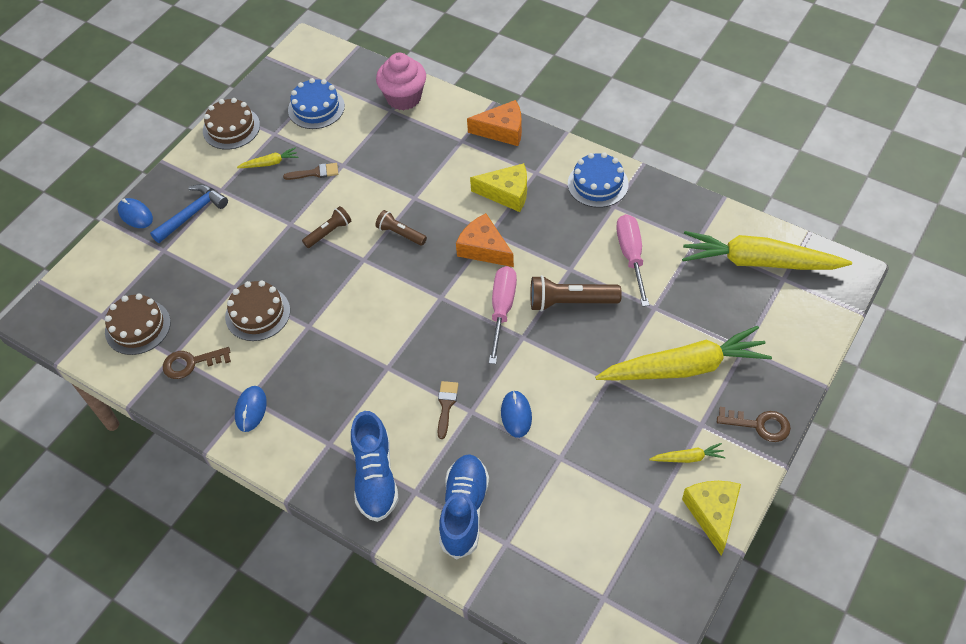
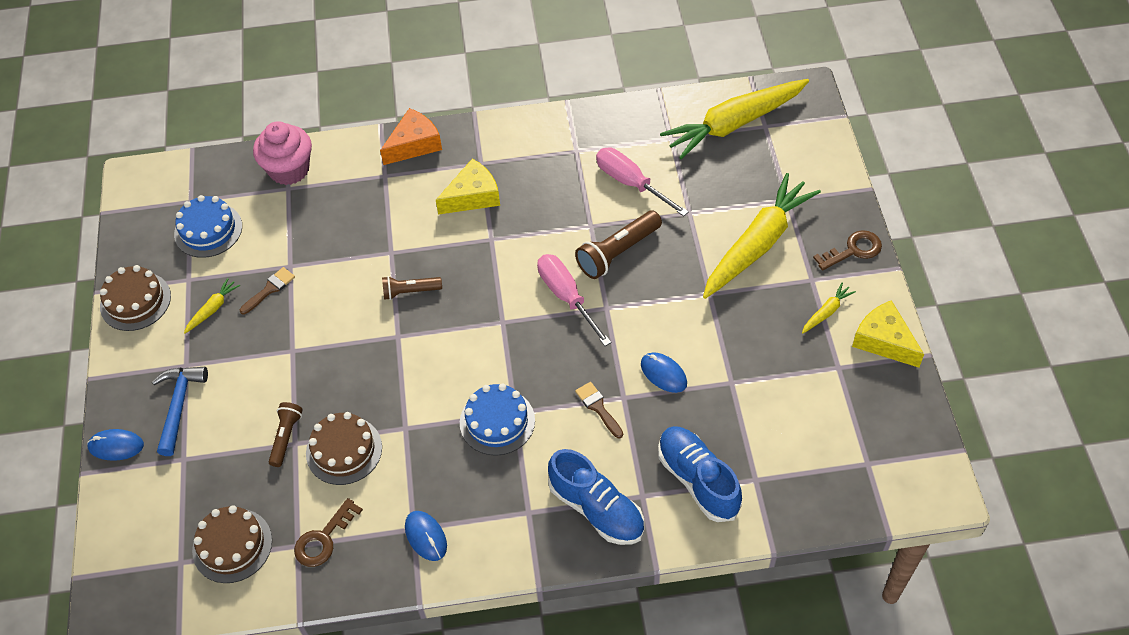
camera: 40 degrees left, 0 degrees up
brown flashlight [302,206,351,248] -> brown flashlight moved to [269,402,303,467]
orange cheese [456,213,514,267] -> none
blue cake [568,152,629,208] -> blue cake moved to [460,383,535,456]

